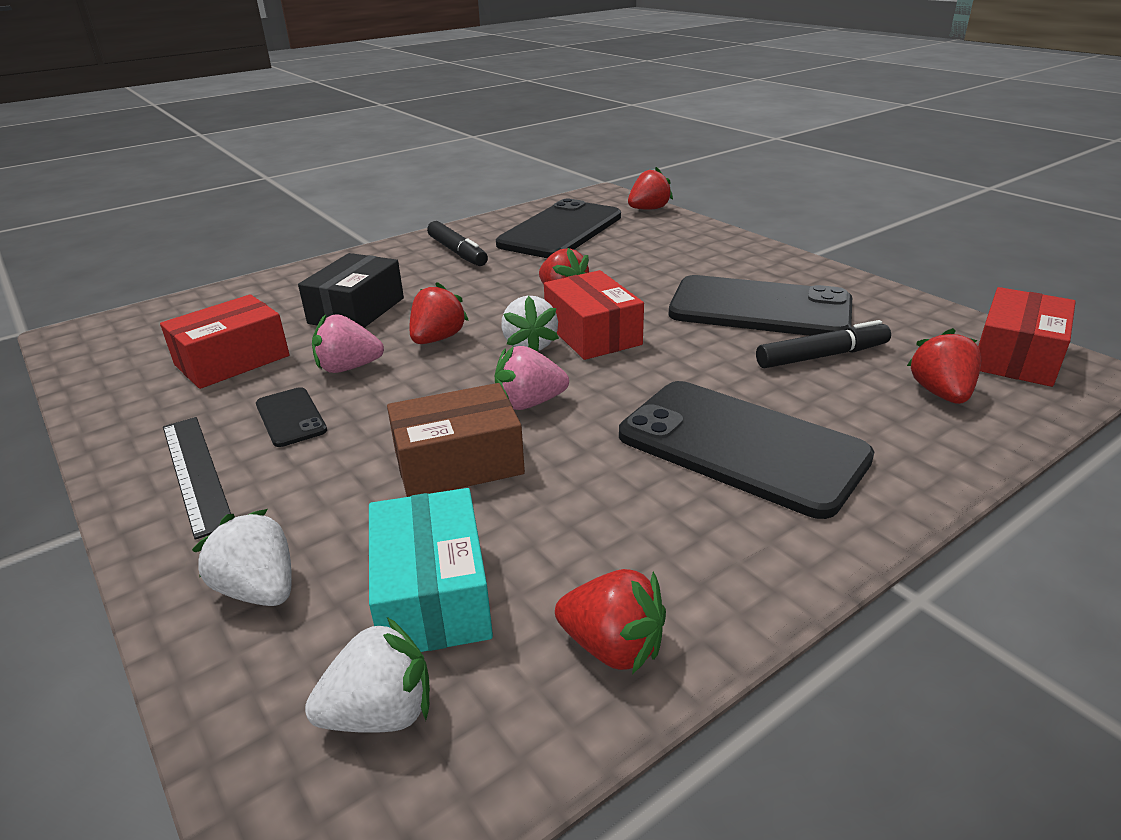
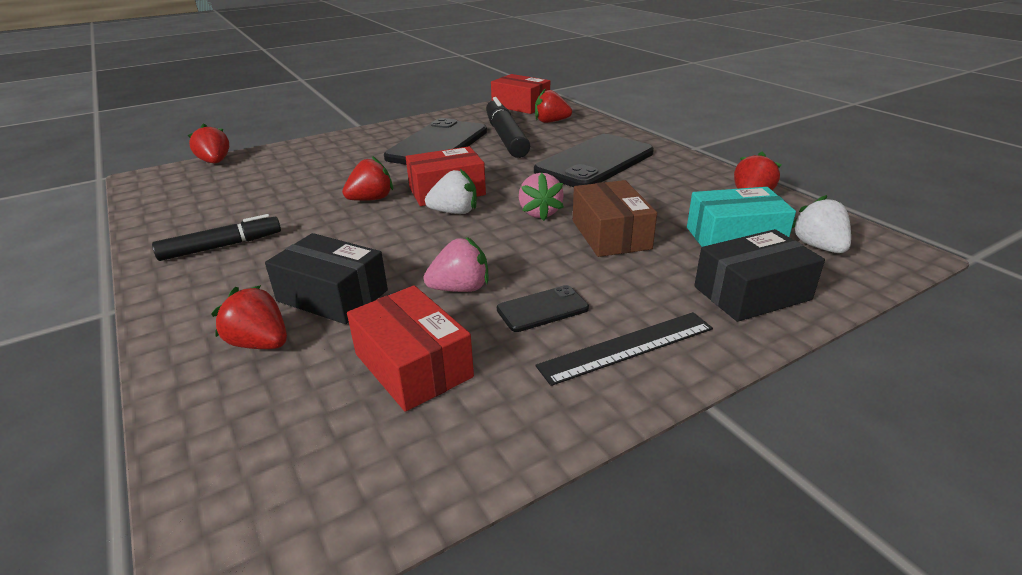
camera: 85 degrees left, 0 degrees up
white strawberry [192,509,292,606] -> black box [694,229,825,322]
pink strawberry [312,314,384,373] -> pink strawberry turned 105 degrees counterclockwise [424,237,488,292]
red strawberry [410,282,469,344] -> red strawberry moved to [211,285,287,349]
black phone [496,198,621,258] -> none
black marker [756,320,891,368] -> black marker [486,97,530,158], size x1.55

